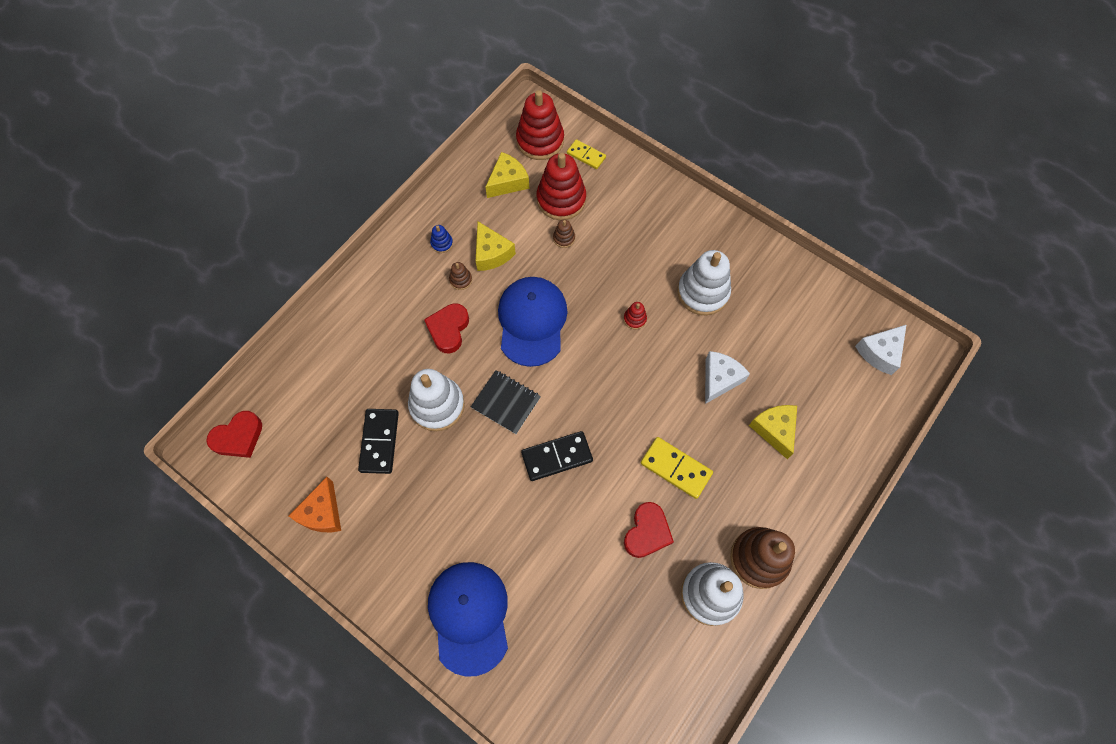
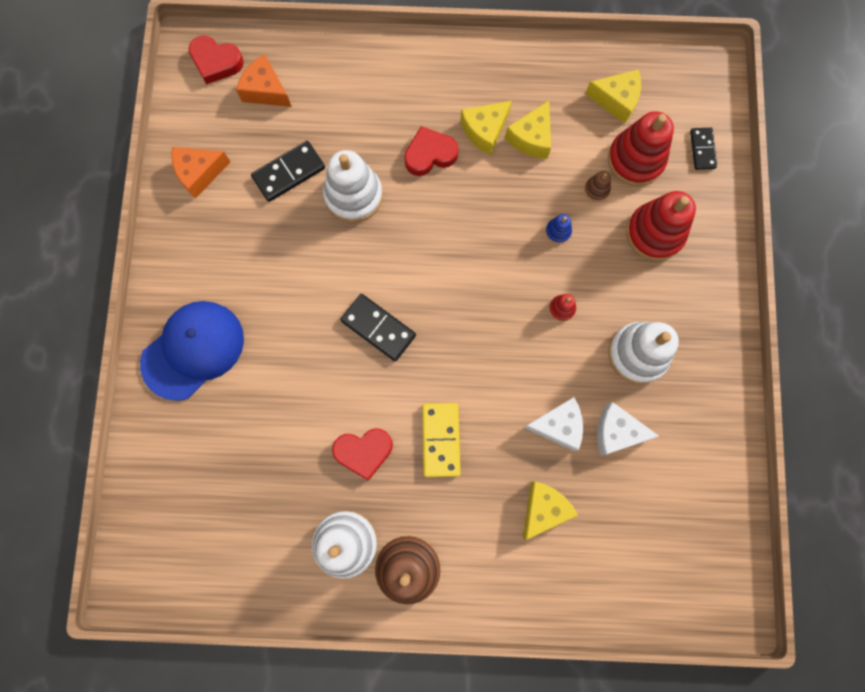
camera: 55 degrees right, 10 degrees up
blue stacking toy [430,225,453,253] -> blue stacking toy moved to [546,214,572,244]
brown stacking toy [449,262,472,290] -> yellow cheese [460,101,512,155]
black notebook [471,370,541,434] -> none
blue cap [498,277,567,367] -> none
red stacking toy [516,90,564,160] -> red stacking toy moved to [626,191,696,261]
yellow domino [567,139,606,169] -> black domino [690,128,717,170]
white cheese [855,325,906,375] -> white cheese moved to [597,402,659,455]
none -> orange cheese [236,54,292,107]

